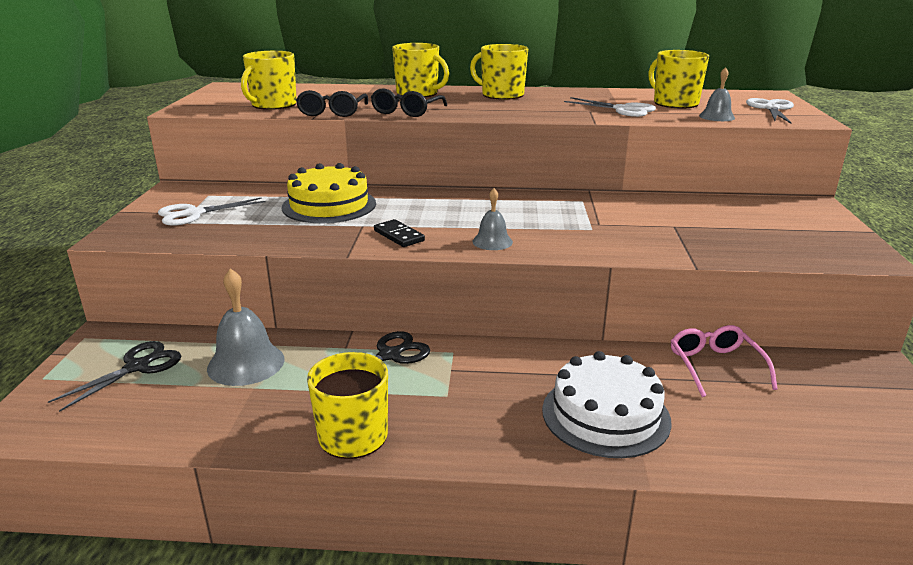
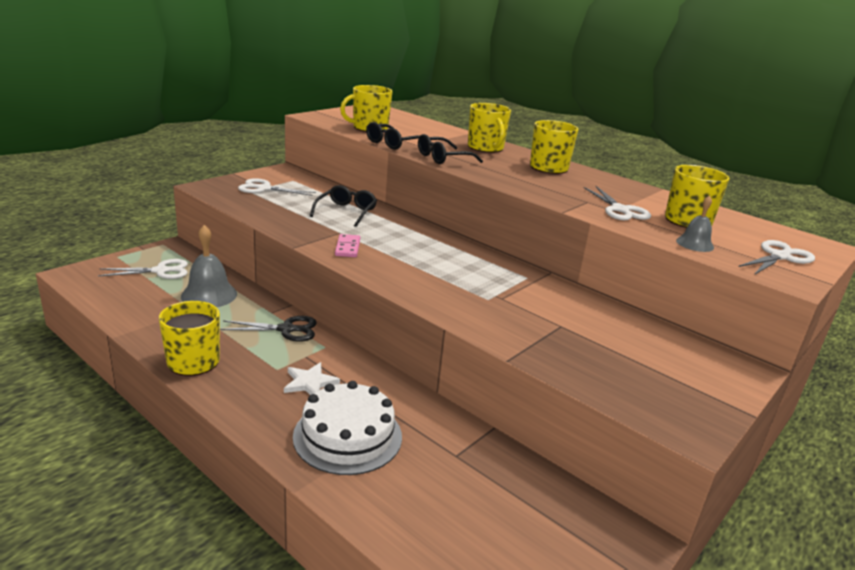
camera: 35 degrees right, 0 degrees up
black scissors [48,341,181,412] -> white scissors [98,259,188,279]
yellow cake [282,163,376,223] -> black glasses [310,185,377,227]
black domino [374,219,425,247] -> pink domino [335,234,360,257]
grey bell [473,188,513,250] -> none
pink glasses [671,325,778,397] -> none
none -> white star [284,362,340,395]

